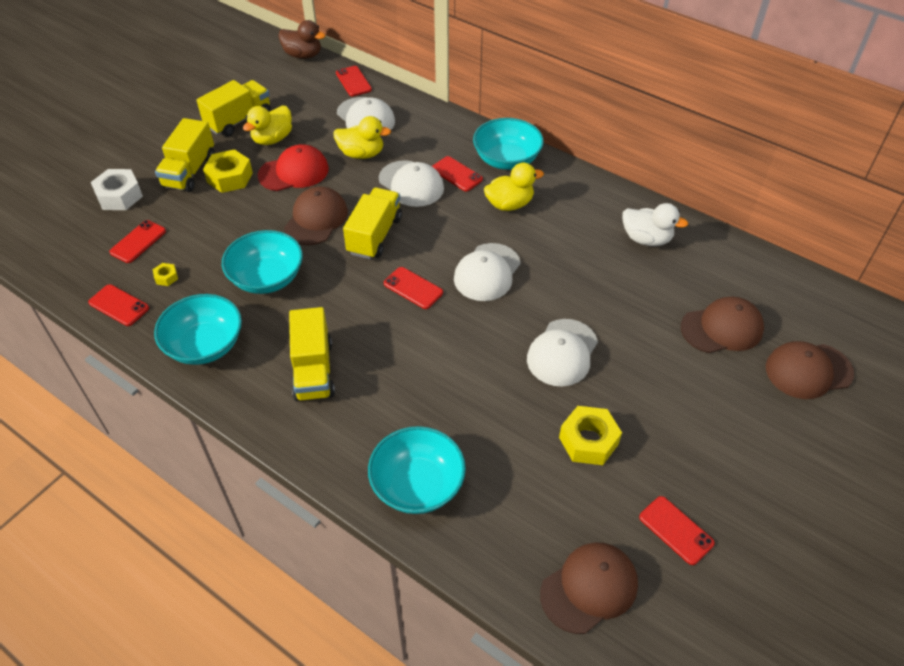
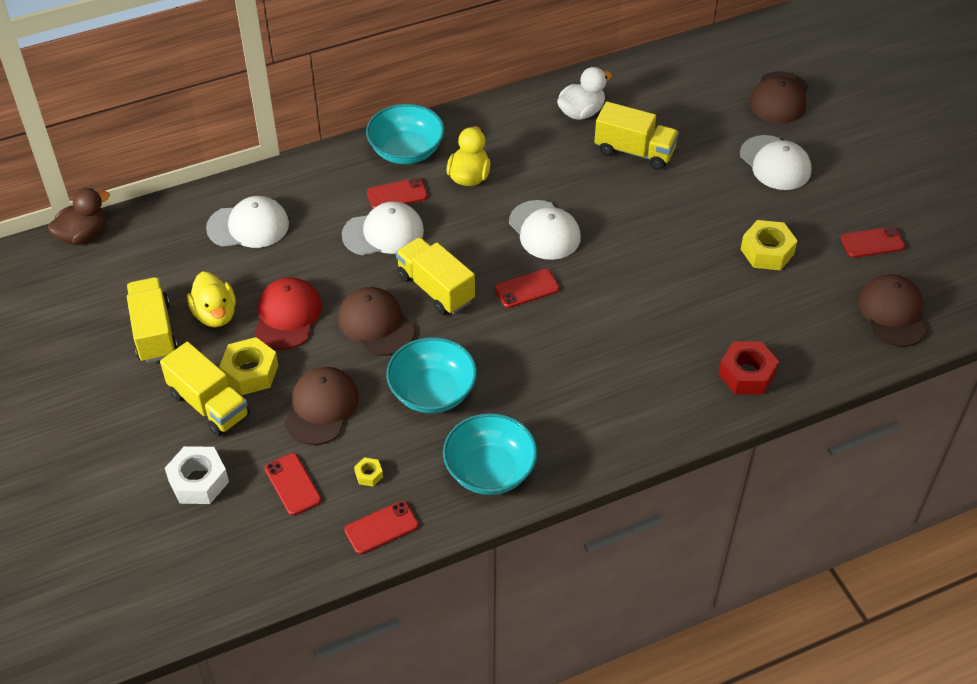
camera: 60 degrees left, 0 degrees up
yellow truck [289,307,335,401] -> yellow truck moved to [594,101,679,170]
yellow duck [333,116,391,159] -> none
red phone [336,66,372,96] -> none
turquoise bowl [368,426,466,514] -> red nut [718,341,779,395]
white cap [527,319,598,386] -> white cap moved to [740,135,811,190]
brown cap [681,296,764,353] -> brown cap moved to [284,367,359,445]

